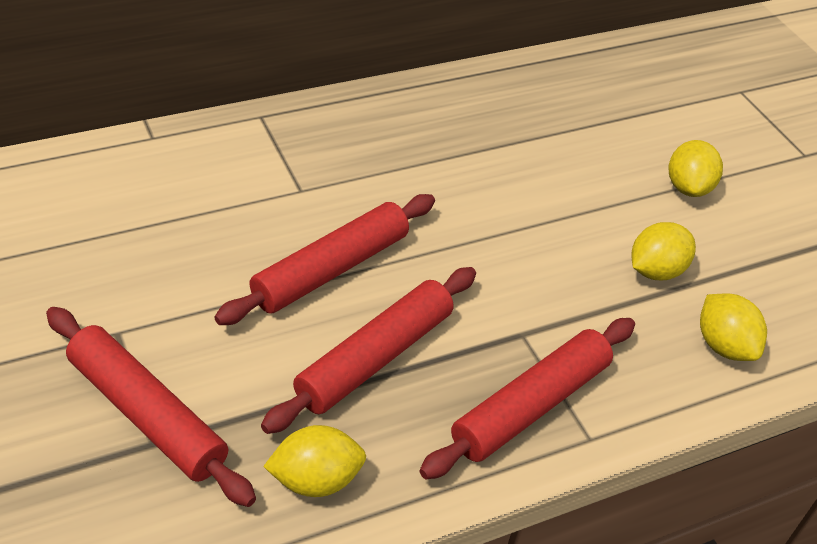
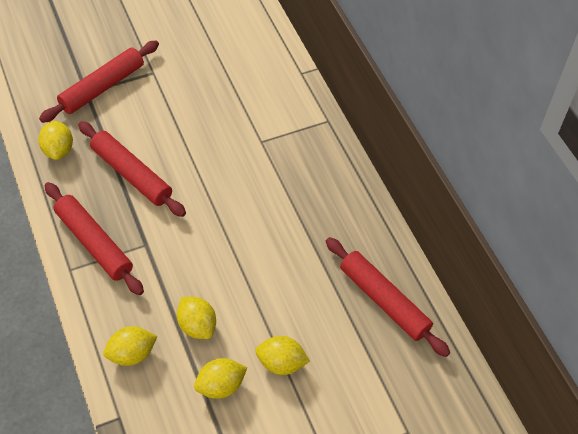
camera: 95 degrees right, 10 degrees up
red rolling pin [214,194,435,325] -> red rolling pin moved to [326,237,450,357]
none -> yellow lemon [194,358,247,399]

